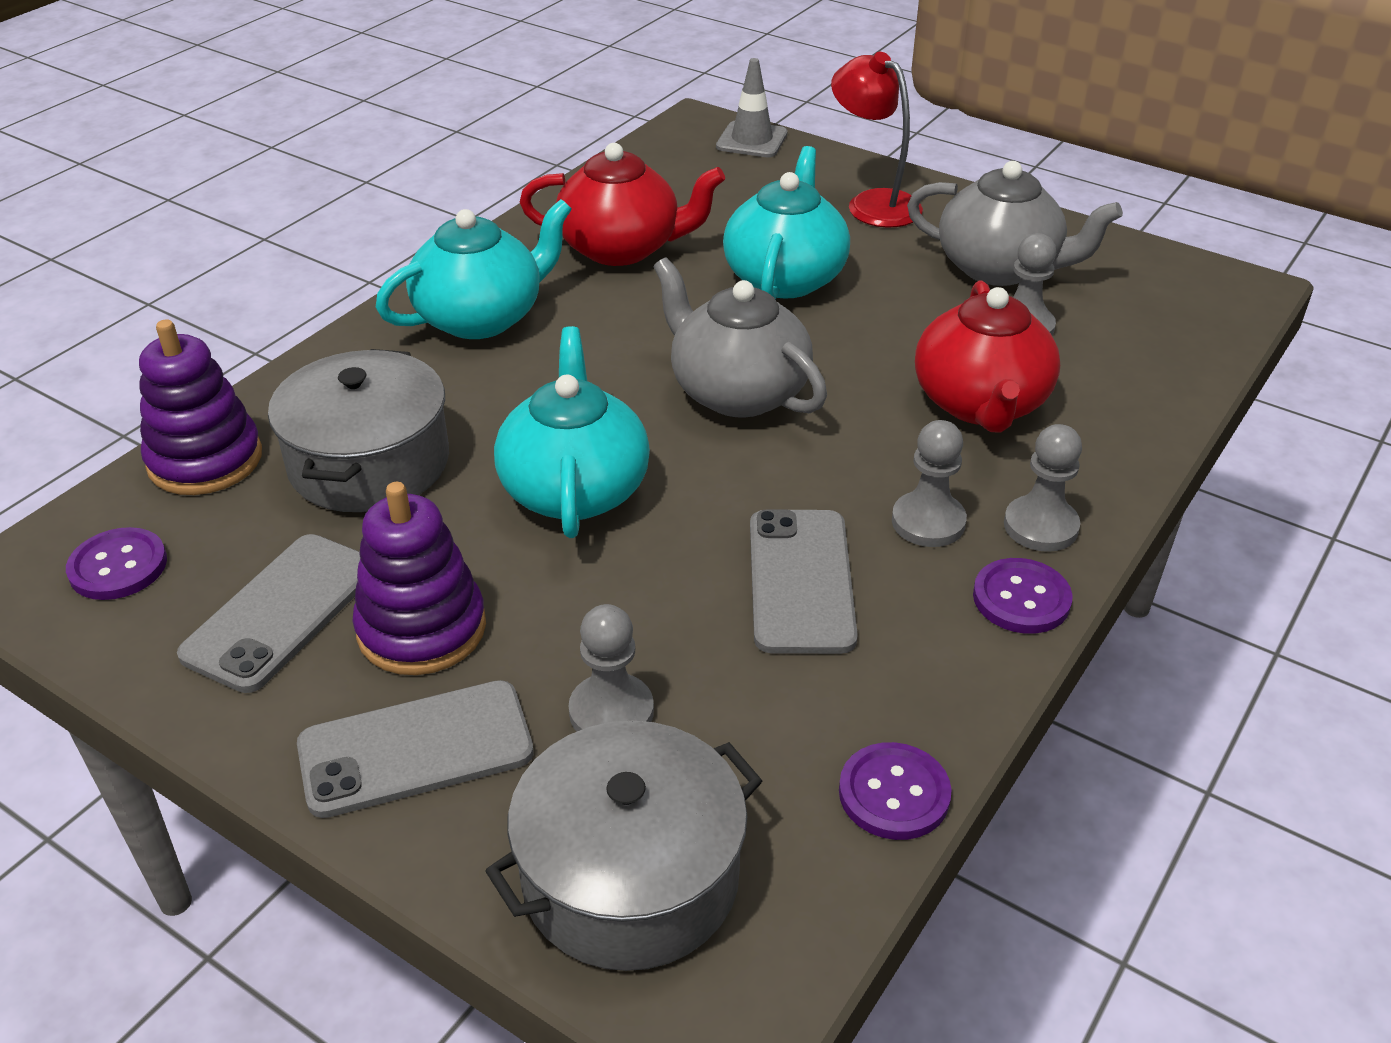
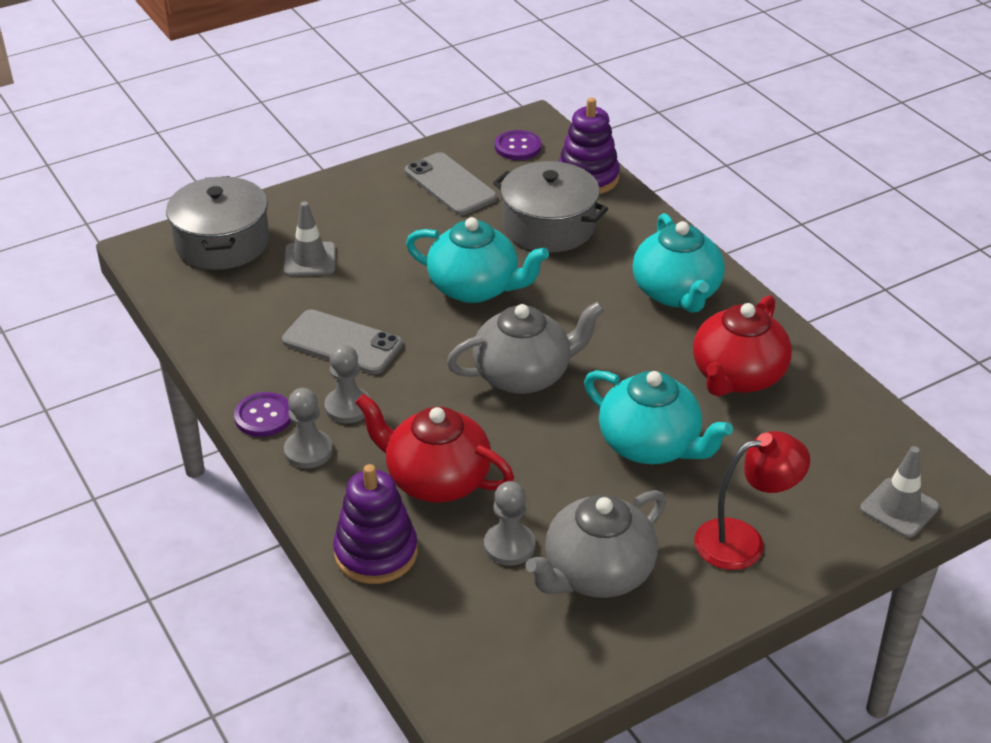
camera: 115 degrees right, 0 degrees up
grey phone [297,680,534,818] -> none
purple stacking toy [353,482,486,675] -> purple stacking toy moved to [333,464,418,584]
grey pawn [569,604,654,732] -> grey traffic cone [284,201,336,276]
purple button [839,742,952,840] -> none

